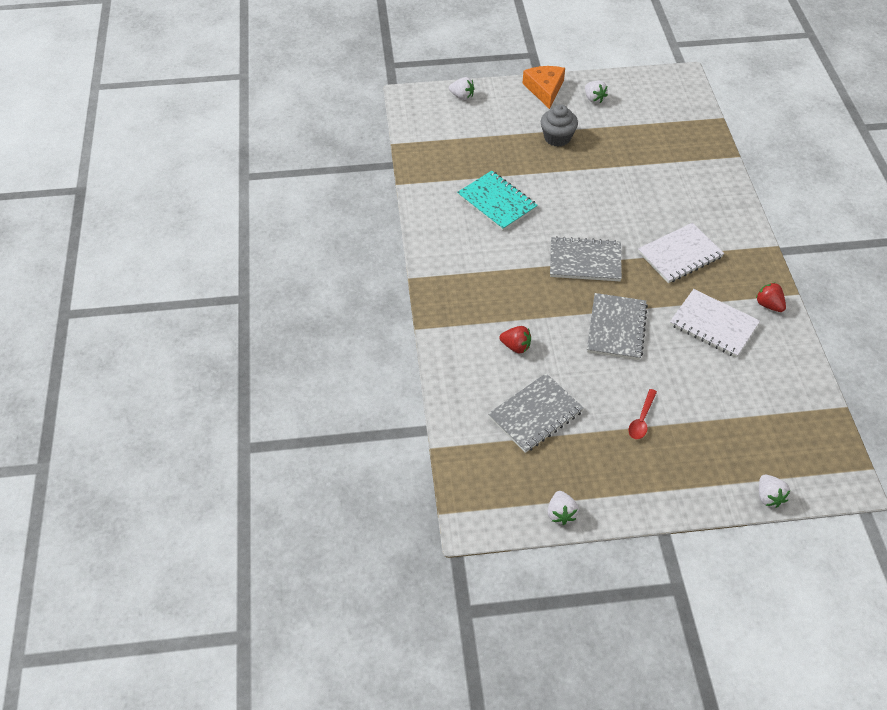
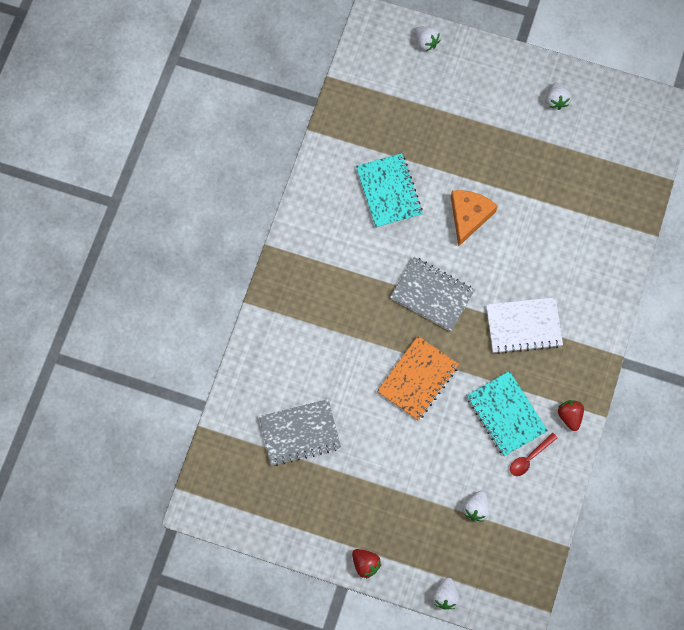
camera: 25 degrees right, 20 degrees up
red strawberry [499,326,531,353] -> red strawberry moved to [352,549,381,579]
orange cheese [522,66,565,109] -> orange cheese moved to [451,190,498,247]
grey cupcake [541,104,578,147] -> none
white strawberry [548,491,579,525] -> white strawberry moved to [463,491,490,522]
grey notebook [587,293,648,360] -> orange notebook [377,336,459,420]
red spoon [629,389,657,439] -> red spoon moved to [510,433,557,476]
white notebook [670,289,760,358] -> turquoise notebook [467,371,548,456]

